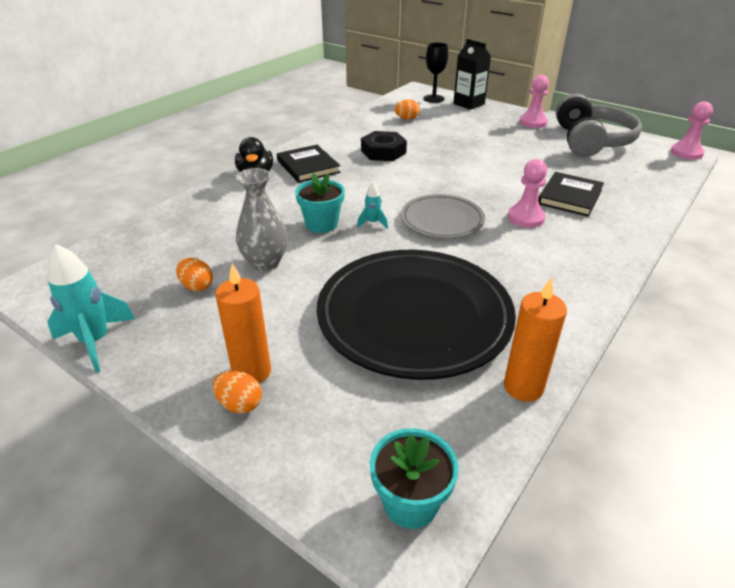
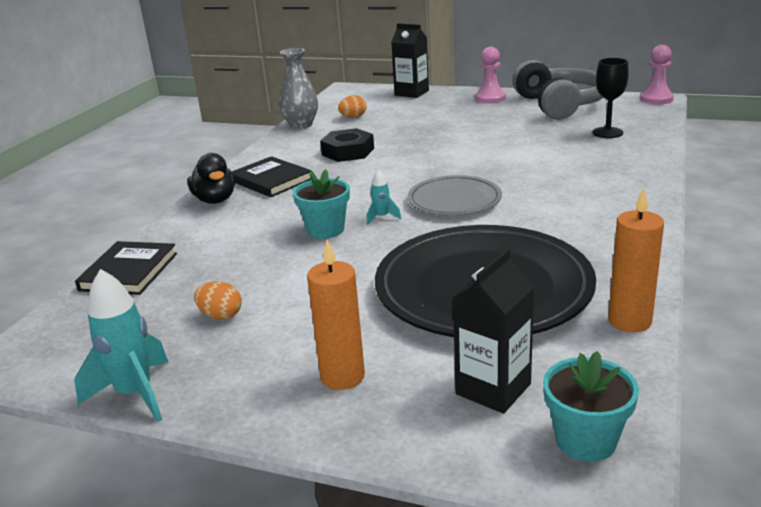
camera: 15 degrees left, 10 degrees down
orange egg [213,371,262,414] -> none
grey vase [236,168,288,271] -> grey vase moved to [279,48,318,129]
black goblet [423,42,448,103] -> black goblet moved to [593,58,629,138]
pink pawn [508,159,547,228] -> none
black book [538,172,604,217] -> black book moved to [75,241,177,295]
none -> black carton [453,249,534,414]

